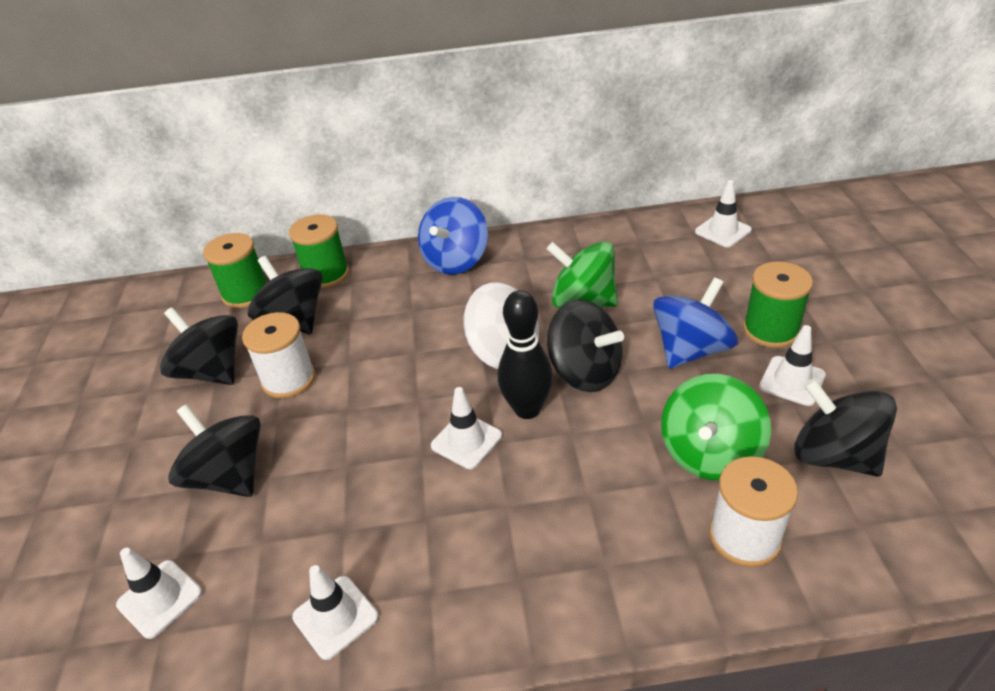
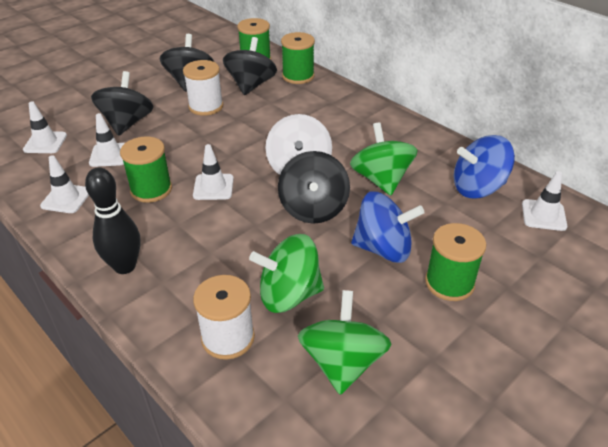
camera: 50 degrees right, 0 degrees up
blue spinning top [418,197,488,275] -> blue spinning top moved to [454,135,515,198]
black bowling pin [498,290,553,419] -> black bowling pin moved to [85,167,140,274]
white traffic cone [759,325,826,406] -> white traffic cone moved to [89,113,125,167]
black spinning top [794,379,897,477] -> green spinning top [298,290,391,395]
none -> green spool [120,137,172,203]

